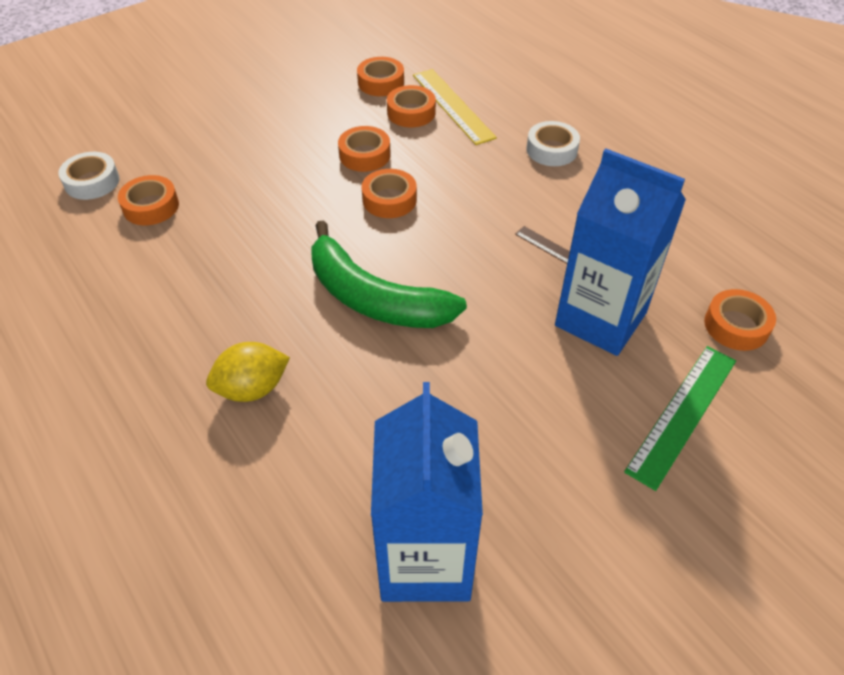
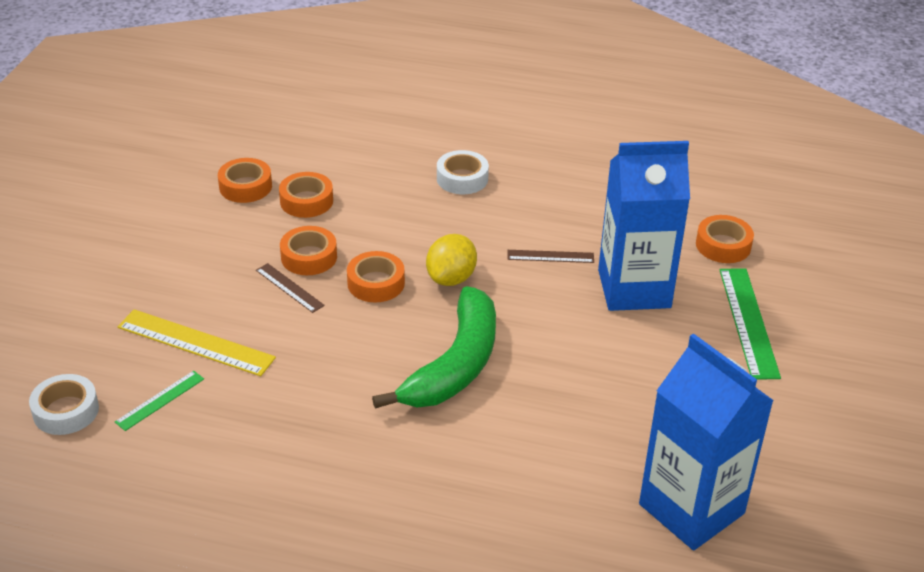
camera: 40 degrees left, 10 degrees down
orange tape [118,175,179,225] -> green ruler [115,371,204,431]
yellow lemon [206,342,290,402] -> yellow lemon moved to [426,234,477,286]
green banana [311,220,467,328] -> green banana turned 60 degrees counterclockwise [372,286,496,409]
yellow ruler [413,69,497,145] -> yellow ruler moved to [118,309,276,376]
none -> brown ruler [256,263,325,313]

